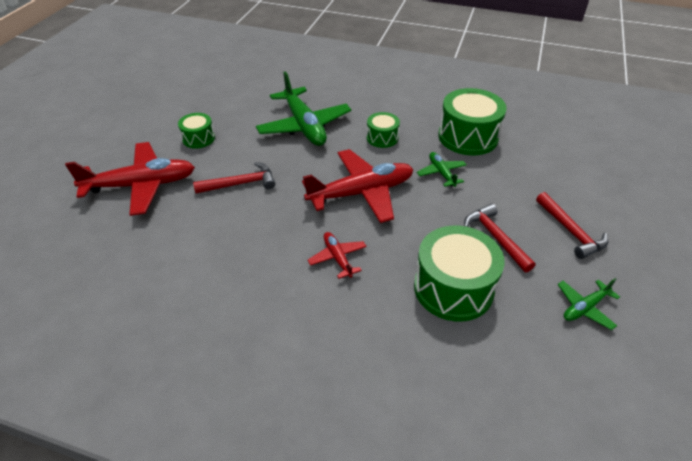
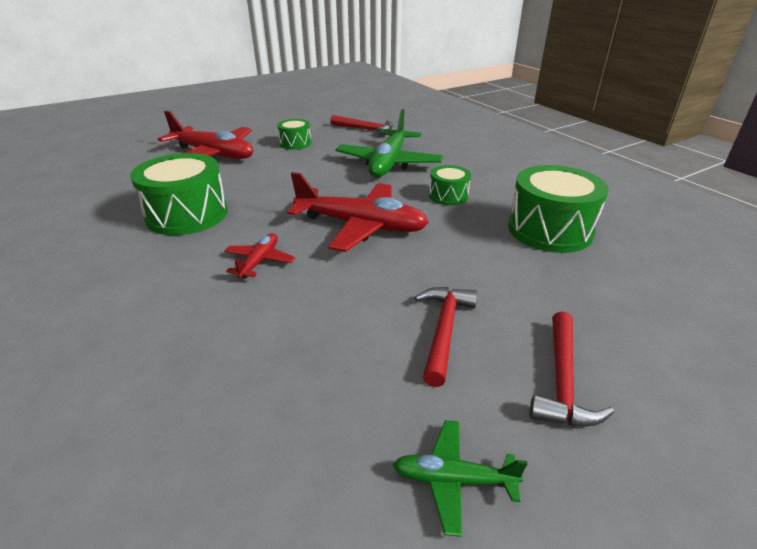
camera: 40 degrees right, 10 degrees down
red hammer [193,162,275,193] -> red hammer moved to [330,115,393,137]
green drum [414,226,504,321] -> green drum moved to [130,153,228,235]
green plane [417,152,467,187] -> none

